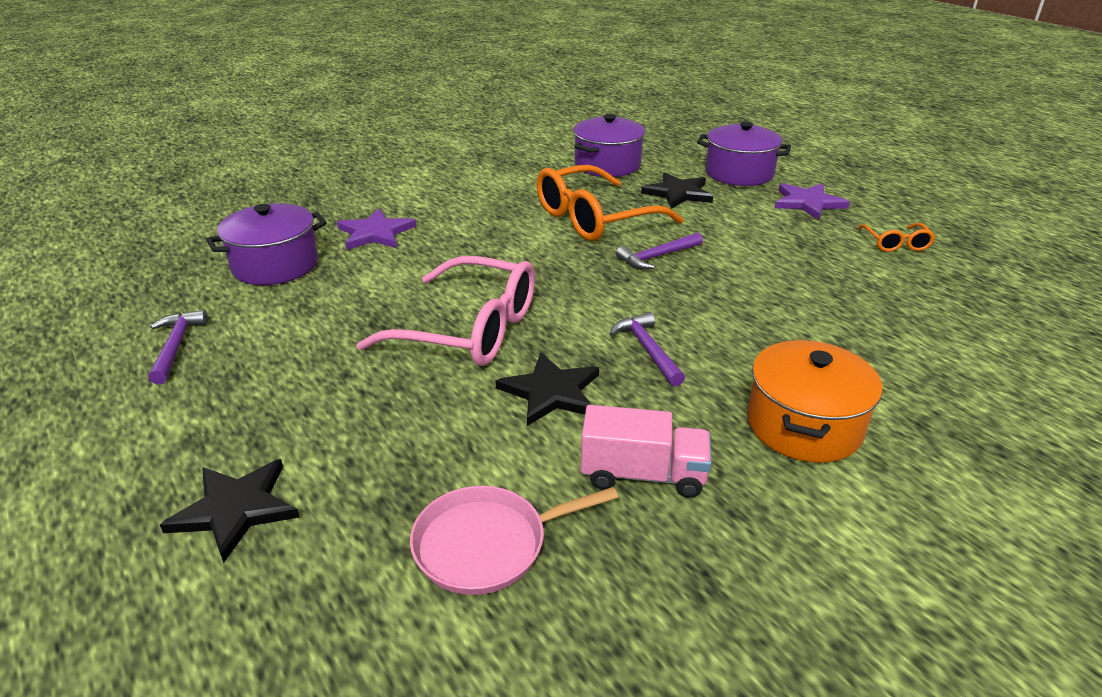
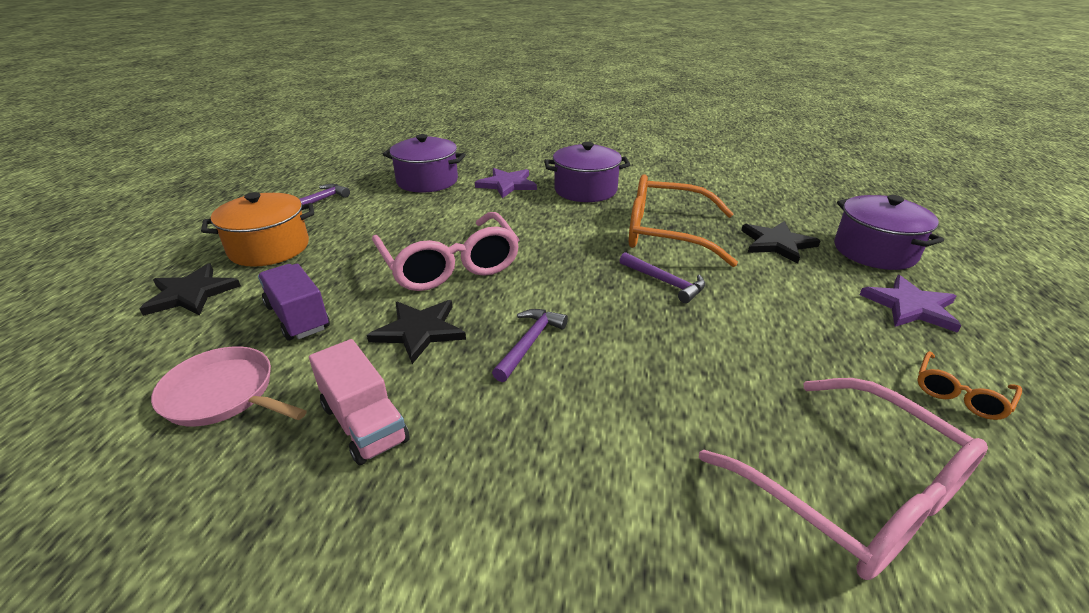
camera: 45 degrees right, 0 degrees up
purple pot [573,114,645,177] -> purple pot moved to [544,142,630,202]
purple hammer [616,233,703,269] -> purple hammer turned 150 degrees counterclockwise [619,252,705,303]
orange pot [747,340,883,463] -> orange pot moved to [201,192,314,267]
none -> purple truck [258,264,330,340]
none -> pink glasses [699,378,988,580]

